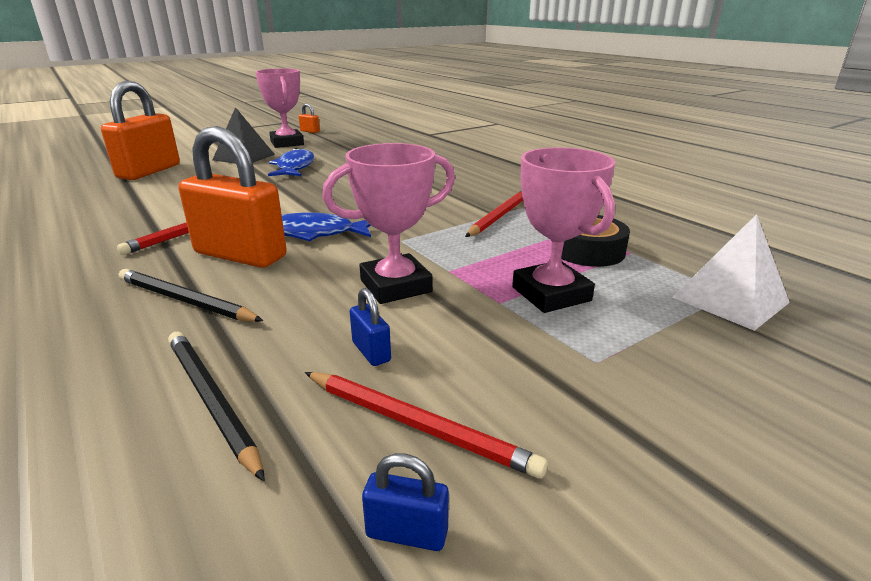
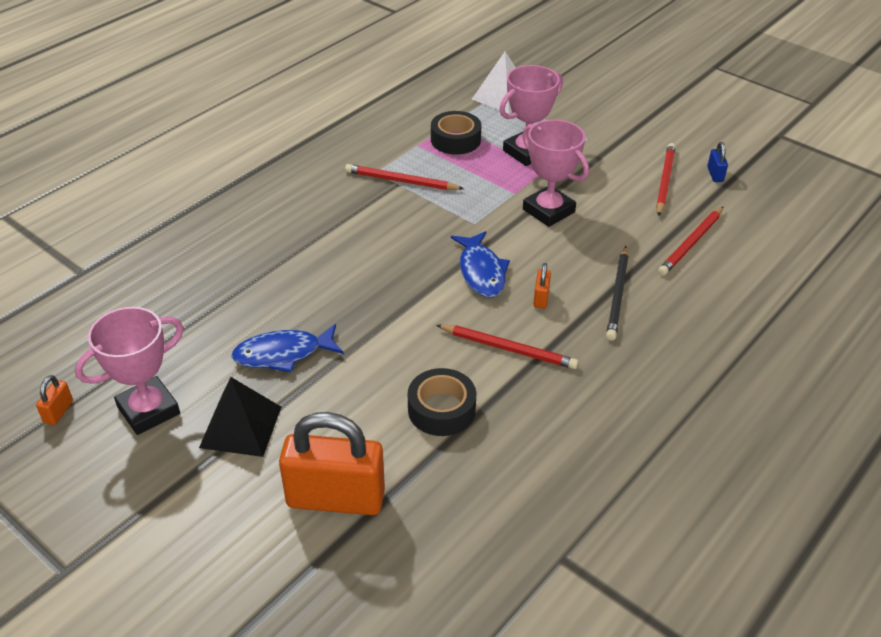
camera: 105 degrees left, 15 degrees up
black pencil [168,332,265,481] -> red pencil [658,206,724,276]
orange padlock [178,126,287,268] -> orange padlock [533,263,551,309], size x0.41
blue padlock [350,288,391,366] -> none
none -> black tape [408,368,476,436]

